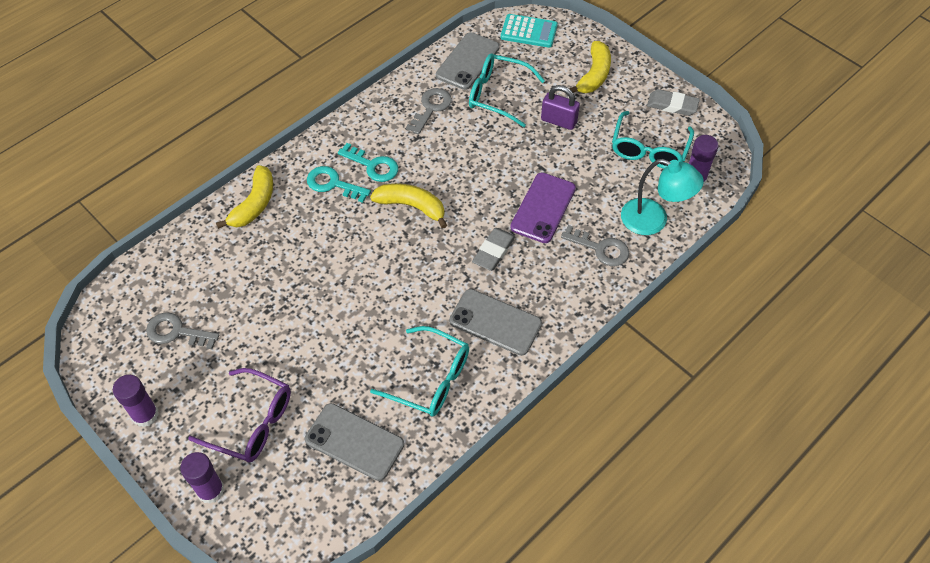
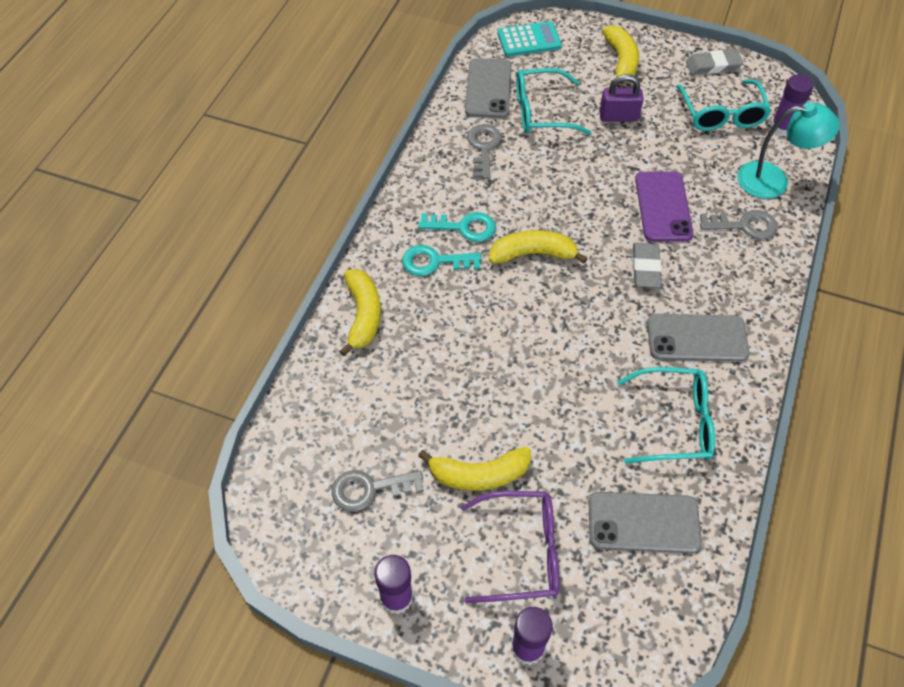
camera: 25 degrees left, 0 degrees up
none -> yellow banana [418,447,531,491]

